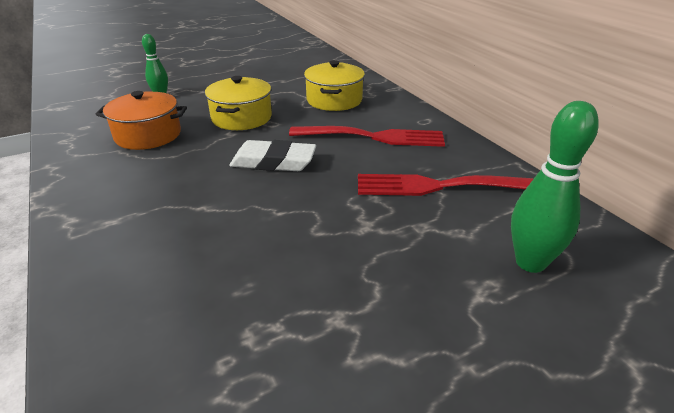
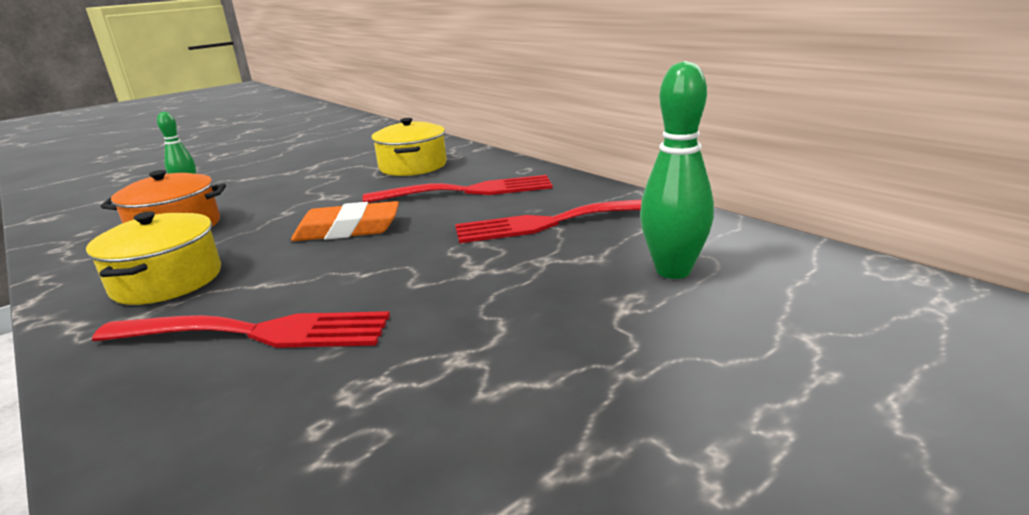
camera: 10 degrees left, 10 degrees down
yellow pot [205,76,272,130] -> yellow pot moved to [86,212,221,305]
white eraser [230,140,316,171] -> orange eraser [291,201,399,241]
none -> red fork [92,311,390,348]

